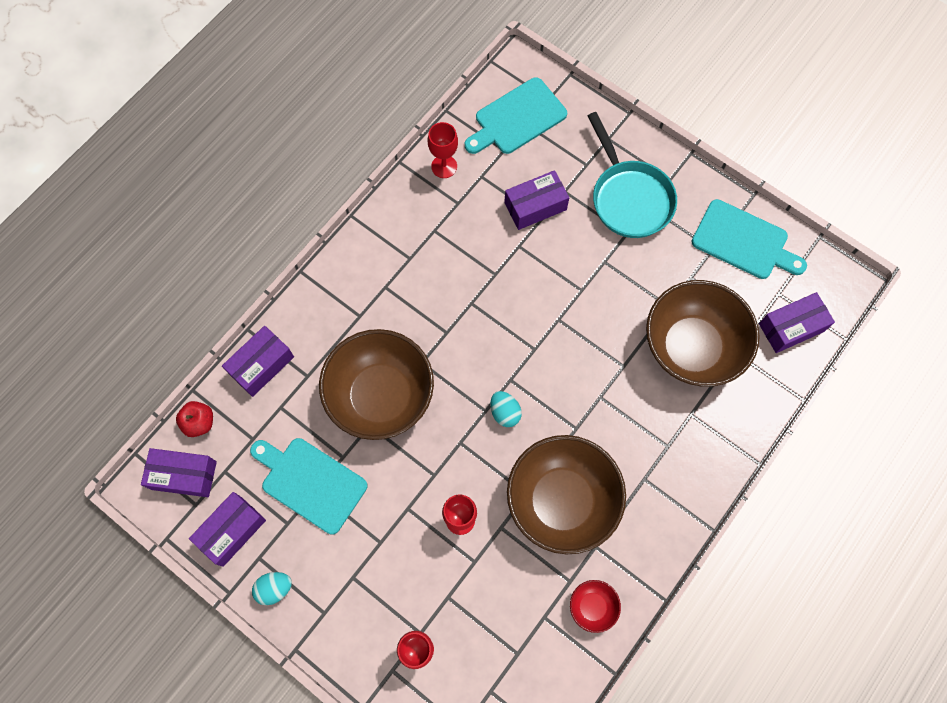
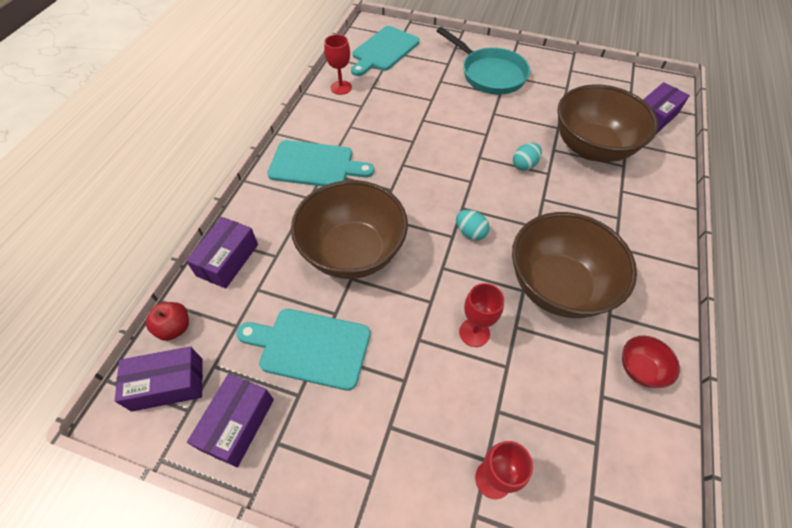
camera: 20 degrees left, 15 degrees down
turquoise egg [252,572,292,605] -> turquoise egg moved to [513,143,542,171]
purple box [504,170,569,230] -> none
turquoise cutting board [692,199,807,279] -> turquoise cutting board moved to [267,140,374,186]

